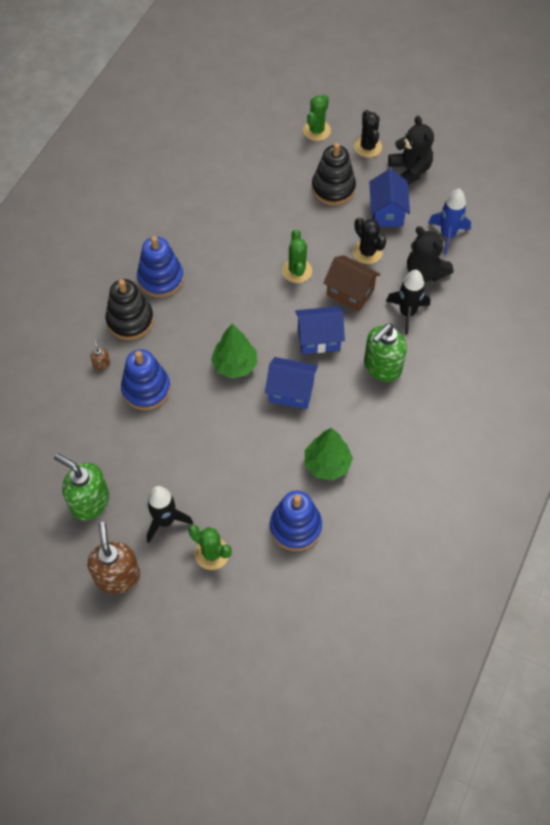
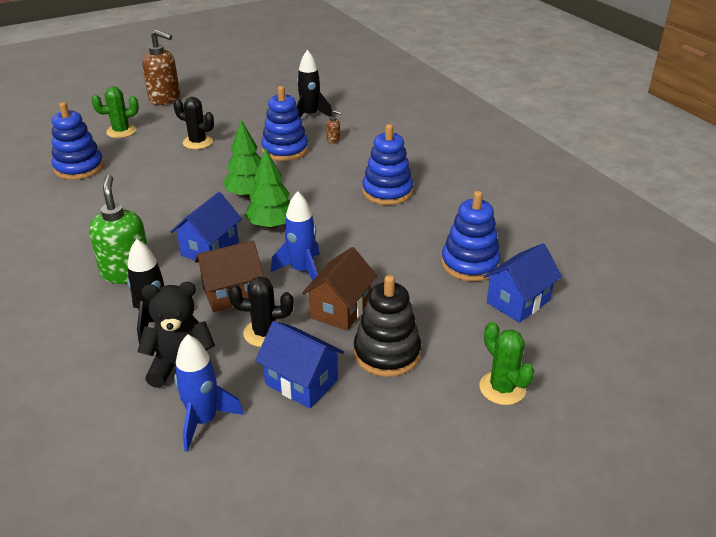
camera: 125 degrees right, 25 degrees down
green soap dispenser [54,453,109,521] -> none
black stacking toy [106,279,154,340] -> none
black rocket [147,486,193,543] -> black rocket moved to [296,50,332,117]
blue house [265,357,318,409] -> blue house moved to [483,243,562,323]
green cactus [282,229,312,283] -> blue rocket [271,191,320,281]
green tree [305,428,353,481] -> green tree moved to [244,147,290,229]
black cactus [354,110,382,158] -> black cactus moved to [173,97,214,149]
black teddy bear [388,116,434,185] -> none
none -> brown house [302,247,377,331]
none -> blue stacking toy [441,191,501,282]

